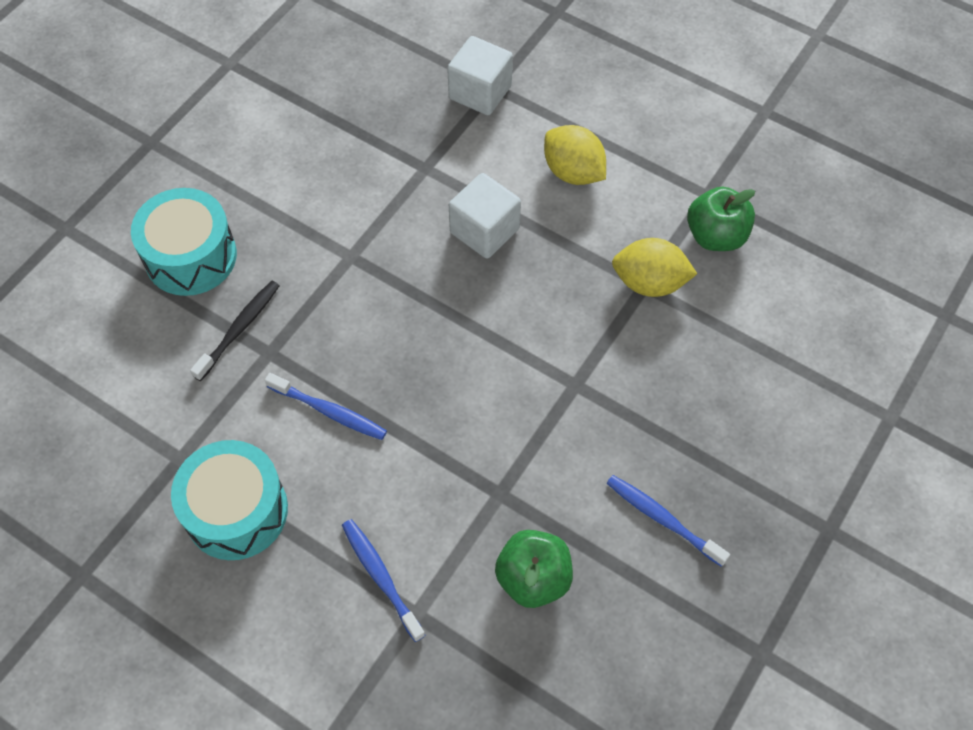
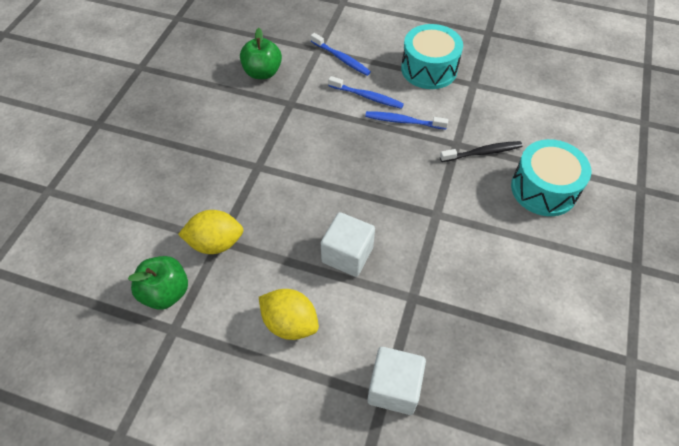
camera: 165 degrees right, 5 degrees down
black toothbrush [190,281,279,381] -> black toothbrush turned 120 degrees counterclockwise [440,141,523,162]
blue toothbrush [607,475,730,567] -> blue toothbrush moved to [328,76,404,109]

